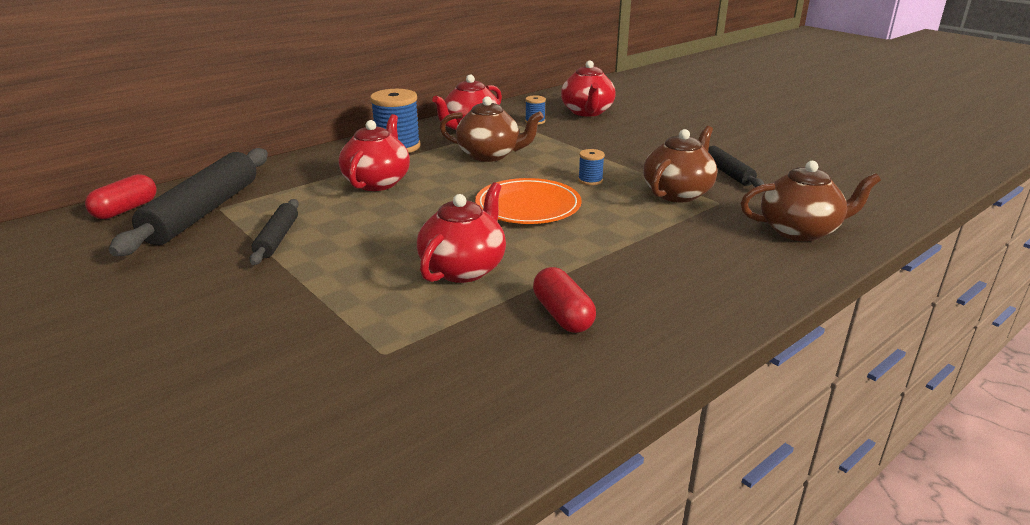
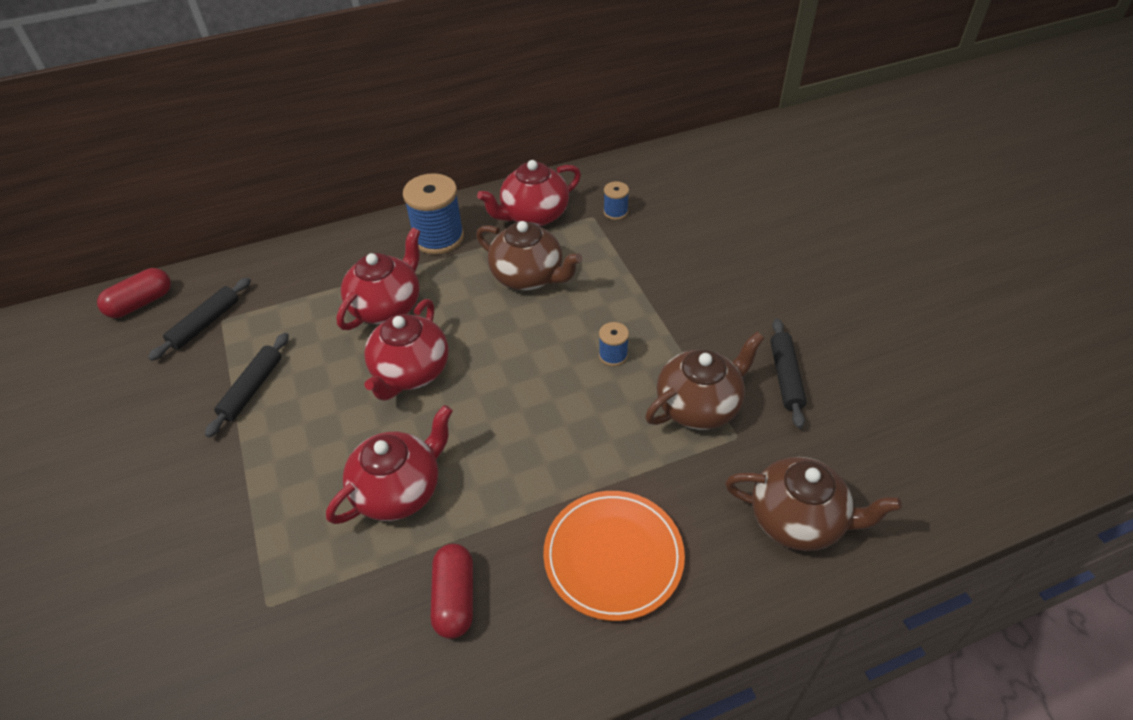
camera: 20 degrees right, 20 degrees up
black rolling pin [109,148,268,256] -> black rolling pin [148,277,251,361], size x0.52
orange plate [475,178,582,224] -> orange plate moved to [543,491,685,621]
red teapot [561,60,616,117] -> red teapot moved to [364,299,449,401]

